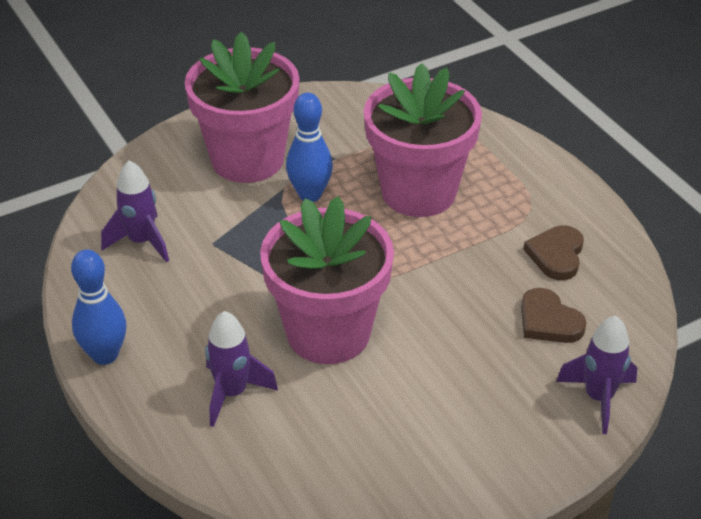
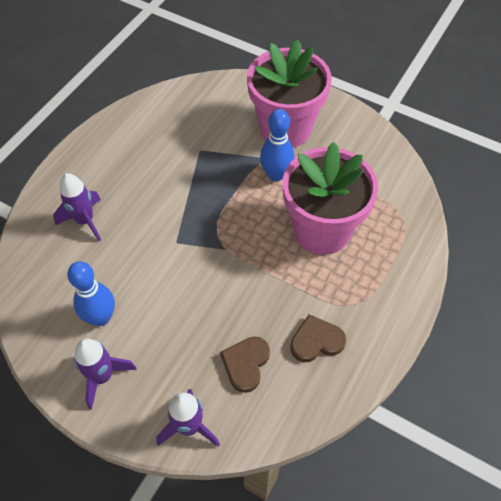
camera: 60 degrees right, 15 degrees up
blue bowling pin [71,249,126,365] -> blue bowling pin moved to [67,261,115,326]
purple rocket [101,160,169,262] -> purple rocket moved to [74,339,137,410]
pink flower pot [260,196,394,364] -> none

